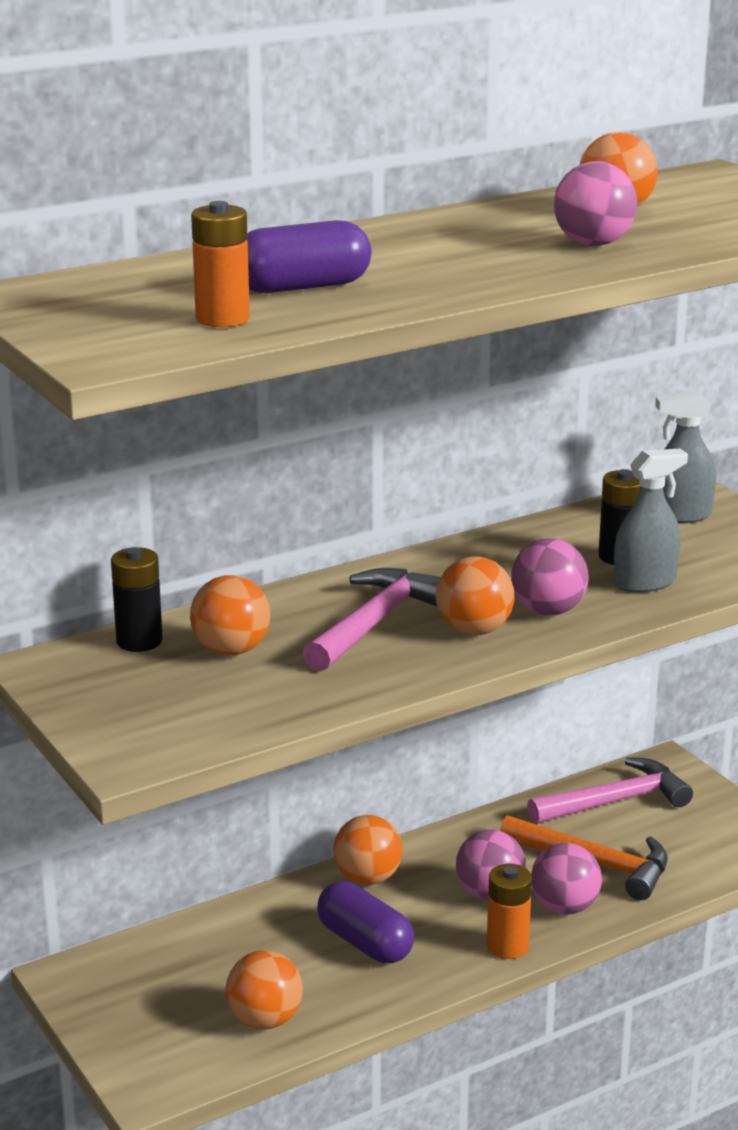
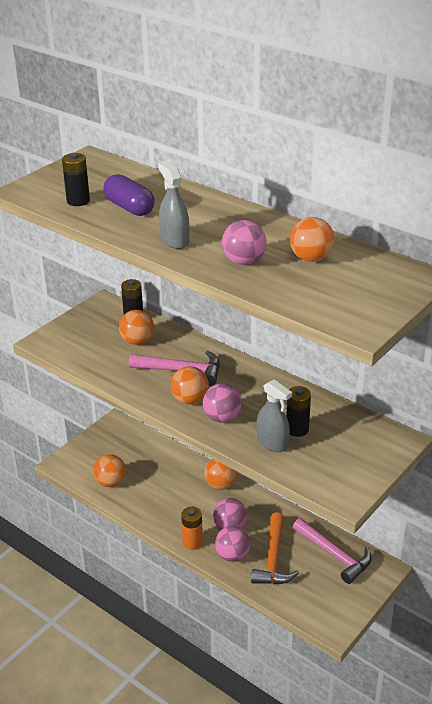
camera: 70 degrees right, 10 degrees up
orange battery [191,201,250,327] -> black battery [62,153,90,206]
purple capsule [317,881,414,963] -> none
grey spray bottle [655,390,716,524] -> grey spray bottle moved to [158,161,189,249]

